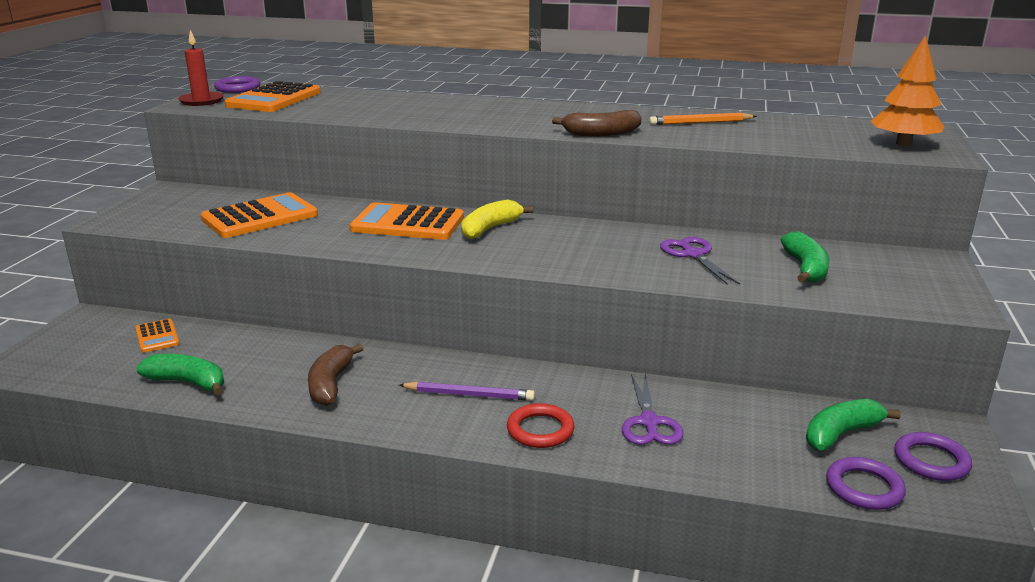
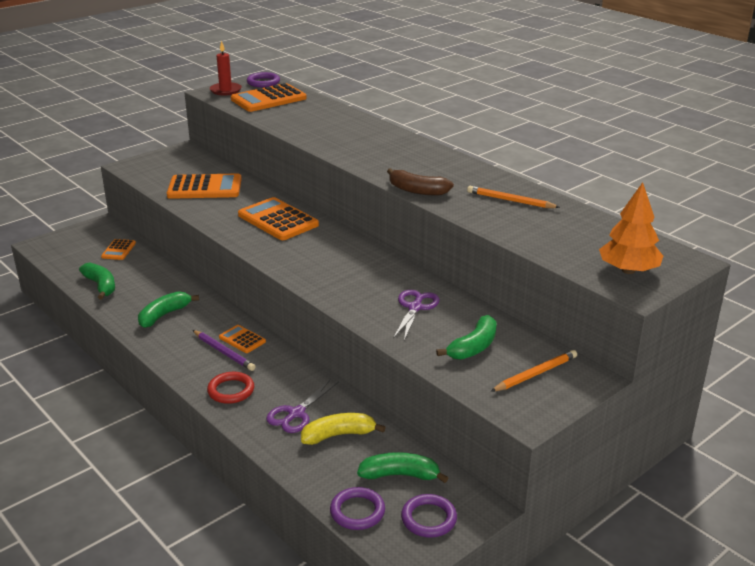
camera: 35 degrees right, 5 degrees up
brown banana [308,343,363,406] -> green banana [138,291,199,328]
yellow banana [461,199,533,239] -> yellow banana moved to [301,413,386,445]
none -> orange calculator [219,325,266,353]
none -> orange pencil [490,350,577,392]

